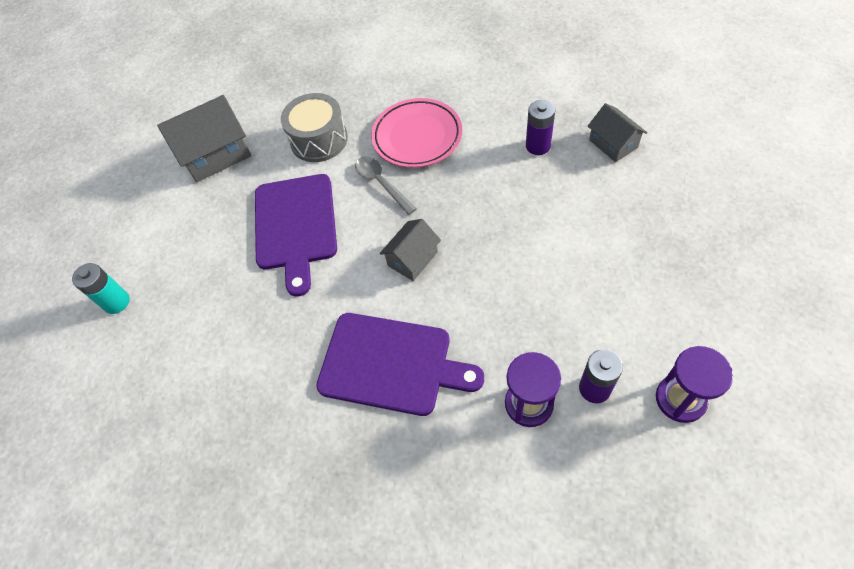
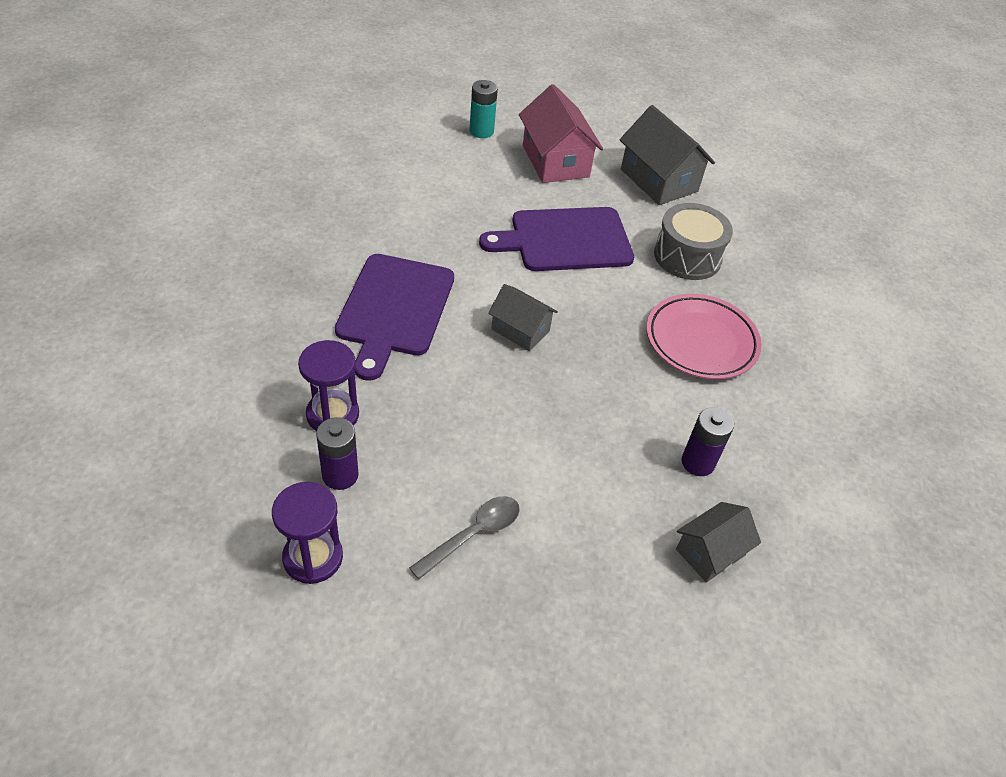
camera: 75 degrees right, 10 degrees down
grey spoon [355,156,417,215] -> grey spoon moved to [409,496,520,580]
none -> pink house [519,84,603,183]

